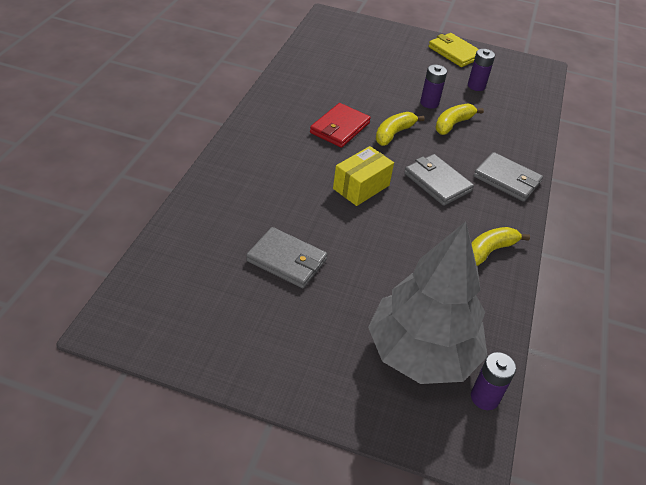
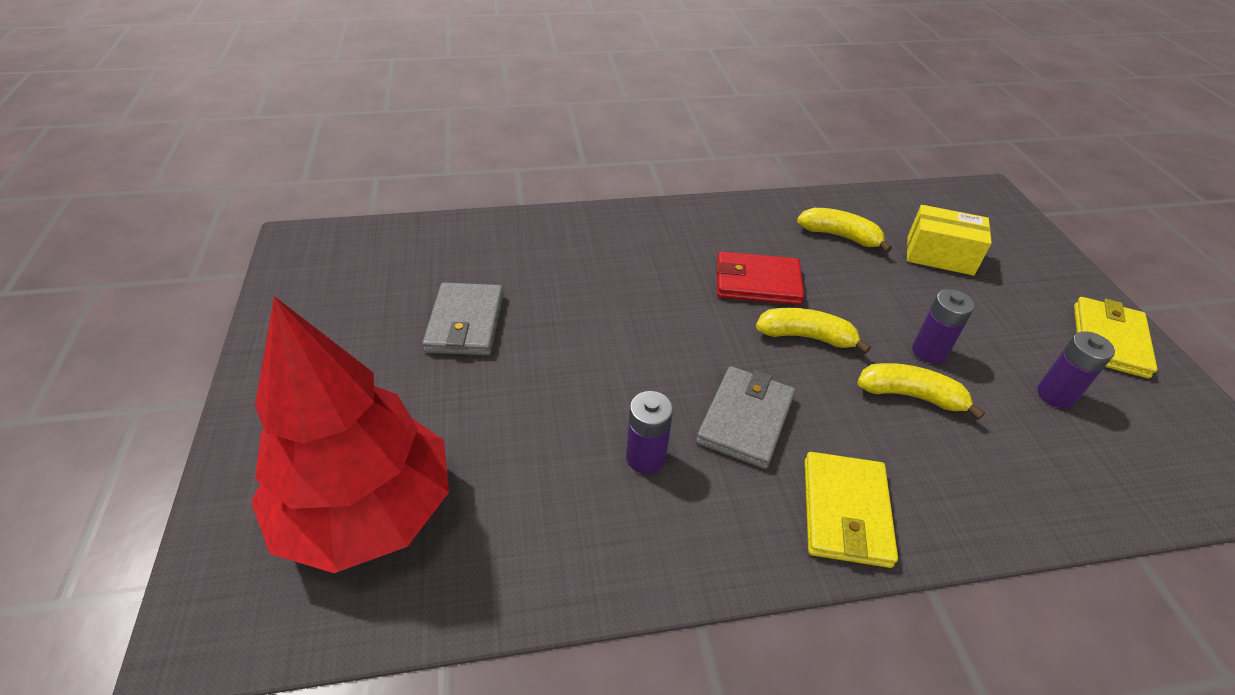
camera: 65 degrees right, 0 degrees up
yellow box [333,146,394,206] -> yellow box moved to [907,205,992,276]
grey tree [368,221,488,384] -> red tree [251,296,449,573]
yellow banana [471,227,530,266] -> yellow banana moved to [797,208,892,253]
purple battery [471,352,516,410] -> purple battery moved to [626,391,673,474]
grey wallet [474,152,543,202] -> yellow wallet [805,452,898,568]

